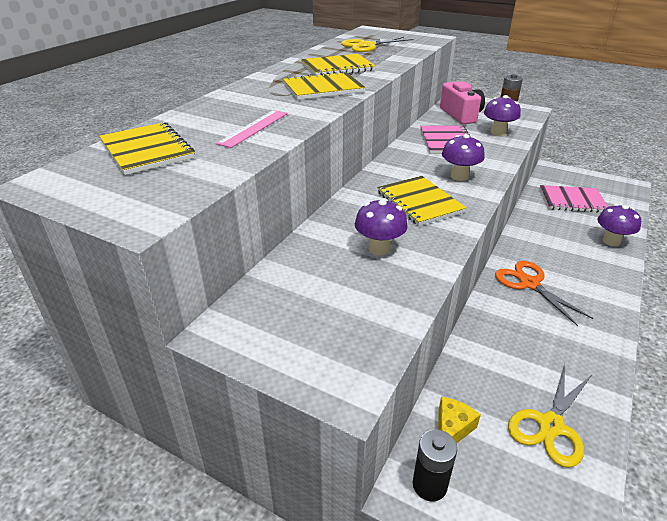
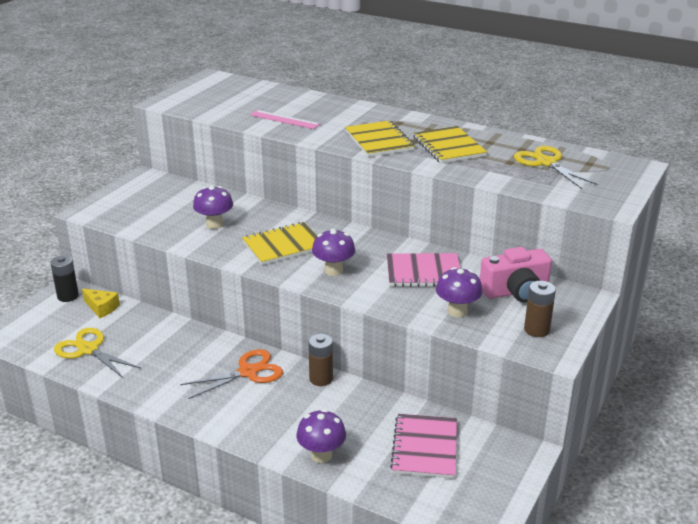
camera: 90 degrees right, 5 degrees down
yellow notebook [99,122,195,175] -> none
none -> brown battery [308,334,333,386]

